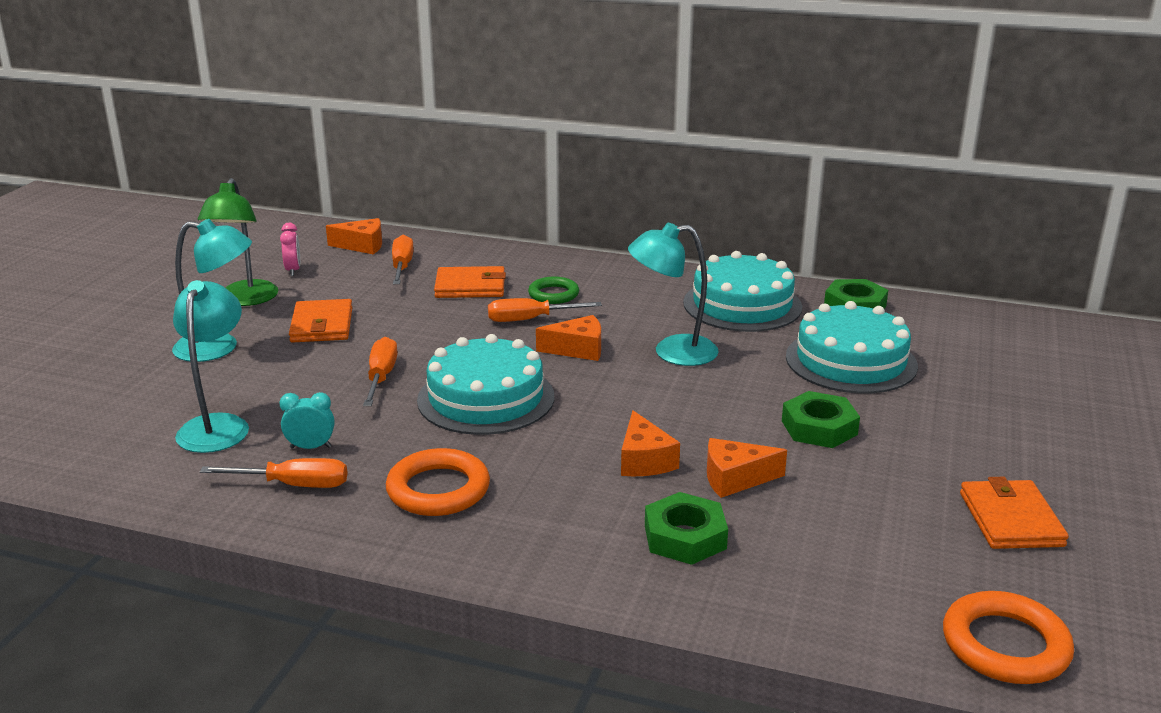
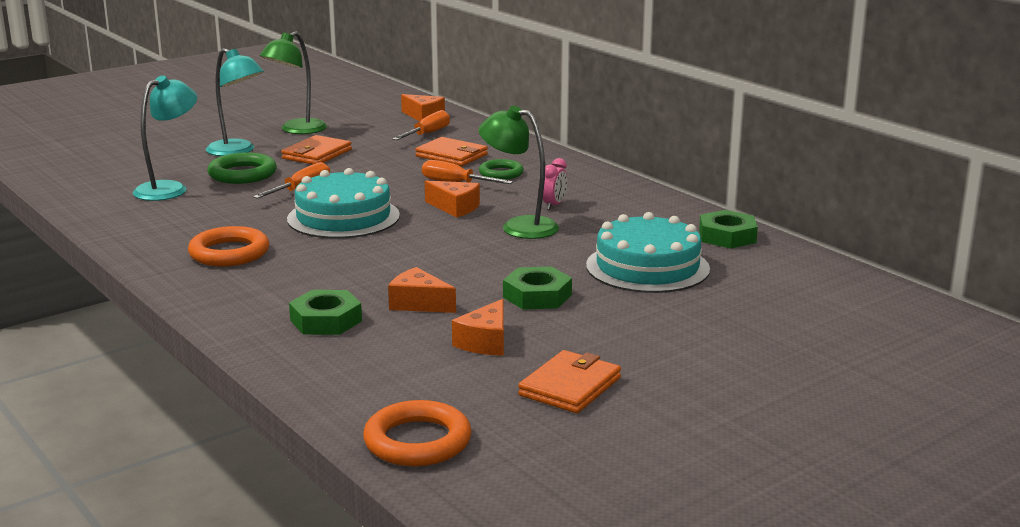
camera: 35 degrees right, 5 degrees down
orange screwdriver [200,458,347,488] -> none
pink clock [280,223,300,276] -> pink clock moved to [543,158,567,210]
turquoise clock [280,392,335,449] -> none
orange cheese [621,410,680,476] -> orange cheese moved to [452,299,504,356]
turquoise lamp [628,223,719,366] -> green lamp [479,106,559,239]
turquoise cake [683,251,802,332] -> none
none -> green ring [208,153,277,184]

